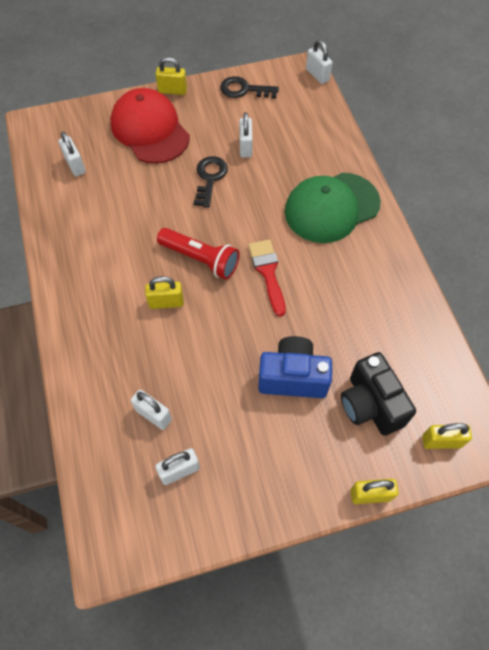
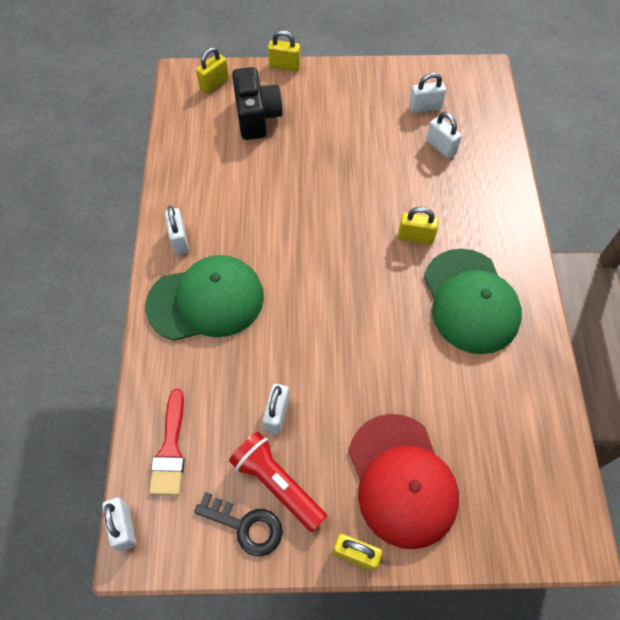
camera: 165 degrees left, 0 degrees up
white padlock [59,132,86,176] -> white padlock moved to [165,206,189,255]
red flashlight [157,228,240,280] -> red flashlight moved to [229,432,327,532]
black key [194,156,228,208] -> none
red brush [248,239,286,317] -> red brush moved to [149,389,185,495]
blue camera [258,336,332,398] -> none
yellow padlock [422,423,472,449] -> yellow padlock turned 60 degrees counterclockwise [196,47,229,94]
none -> green cap [424,249,522,354]

